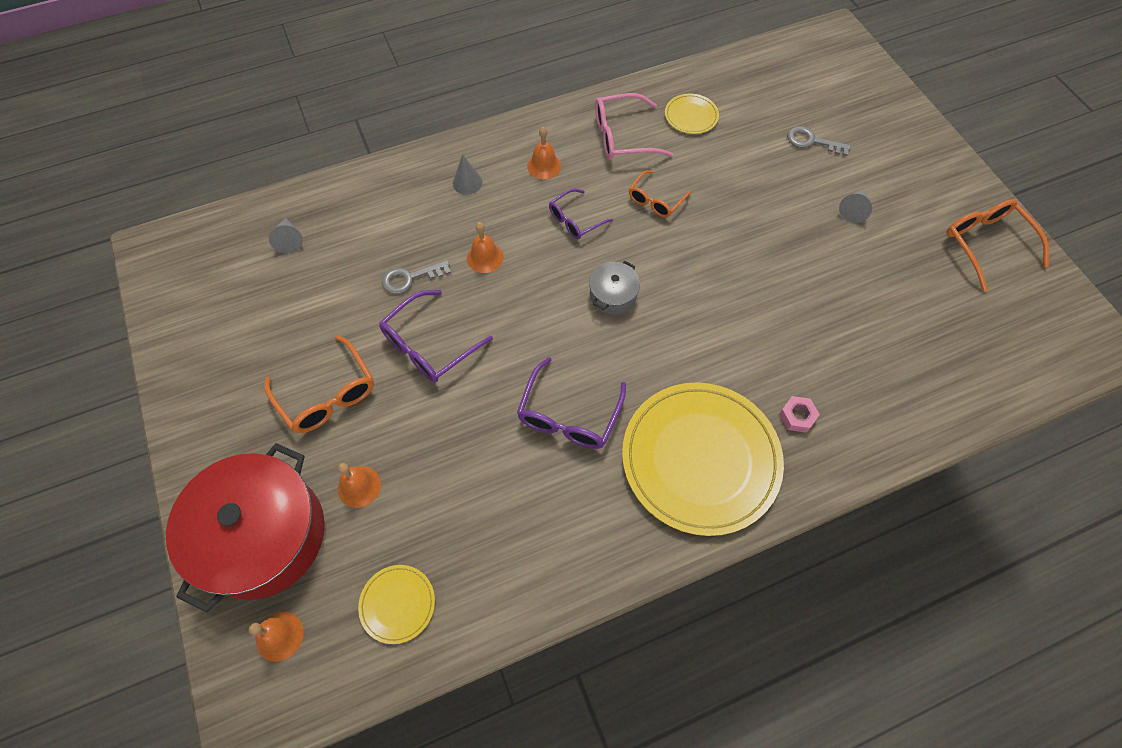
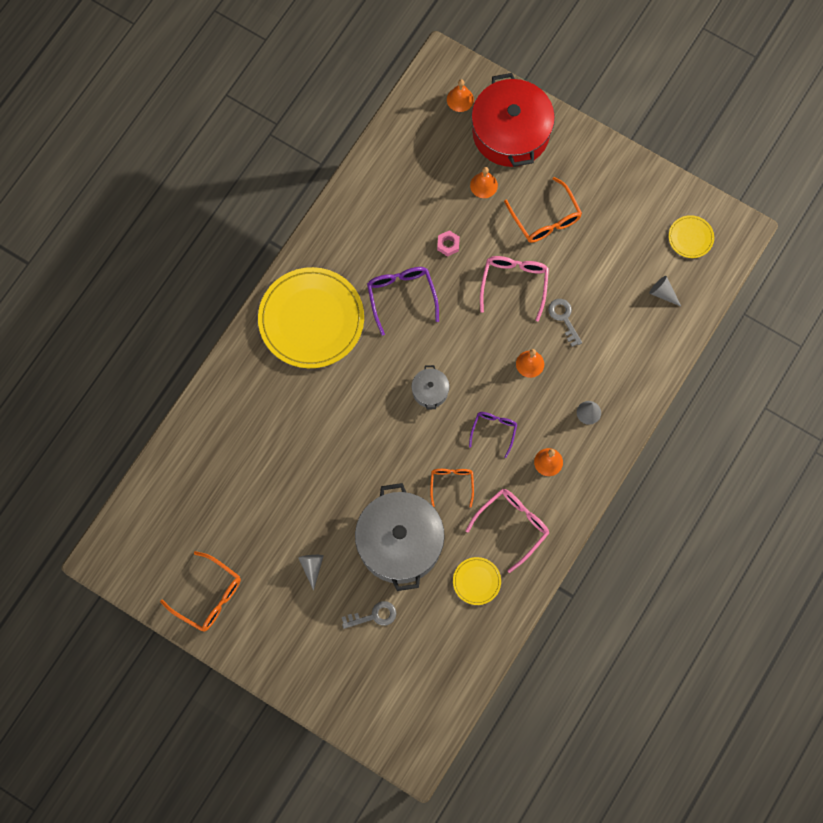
camera: 145 degrees right, 10 degrees up
orange glasses [264,335,374,433] -> orange glasses turned 135 degrees counterclockwise [504,177,582,243]
yellow plate [358,565,435,644] -> yellow plate moved to [669,215,714,258]
purple glasses [379,290,493,382] -> pink glasses [480,256,549,321]
grey key [381,260,451,294] -> grey key turned 60 degrees counterclockwise [548,299,582,347]
pink nut [779,396,820,433] -> pink nut moved to [437,230,460,257]
none -> grey pot [355,483,445,591]

